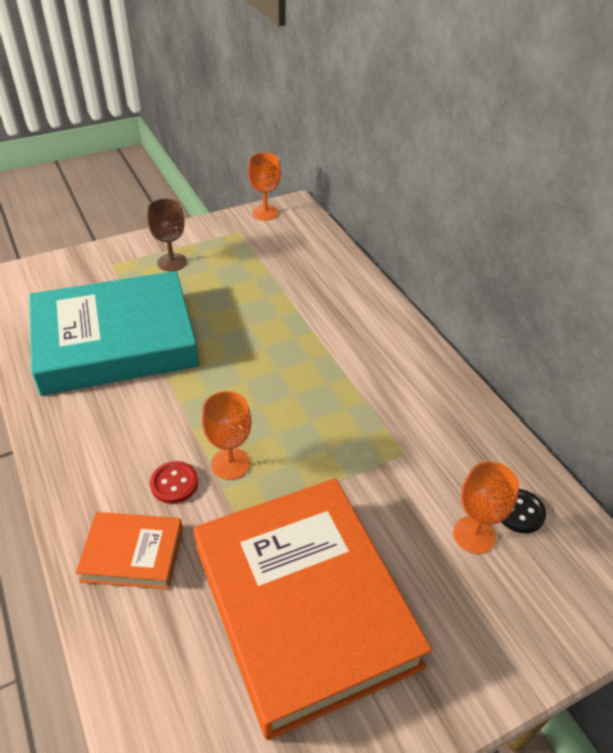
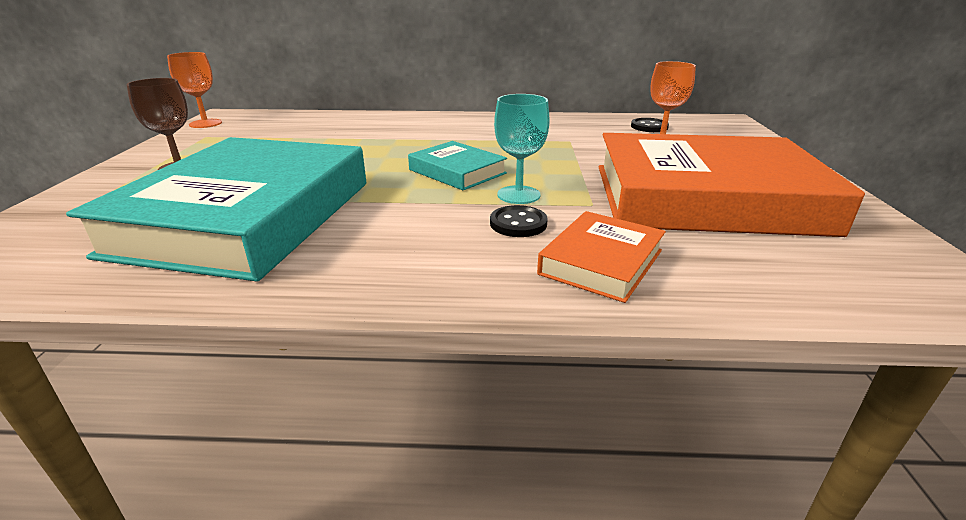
camera: 60 degrees left, 15 degrees down
red button [150,461,198,504] -> black button [490,205,548,237]
orange goblet [202,391,252,480] -> turquoise goblet [494,94,550,204]
none -> turquoise book [408,141,507,190]

